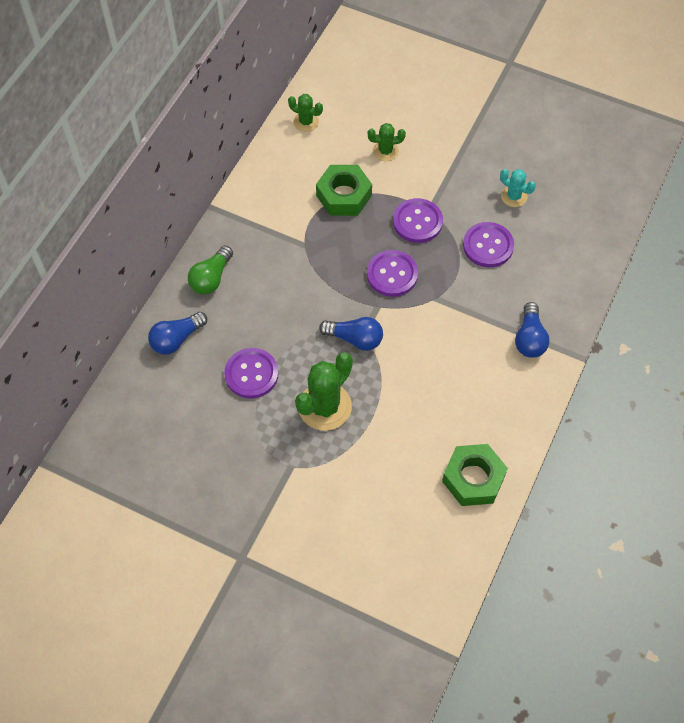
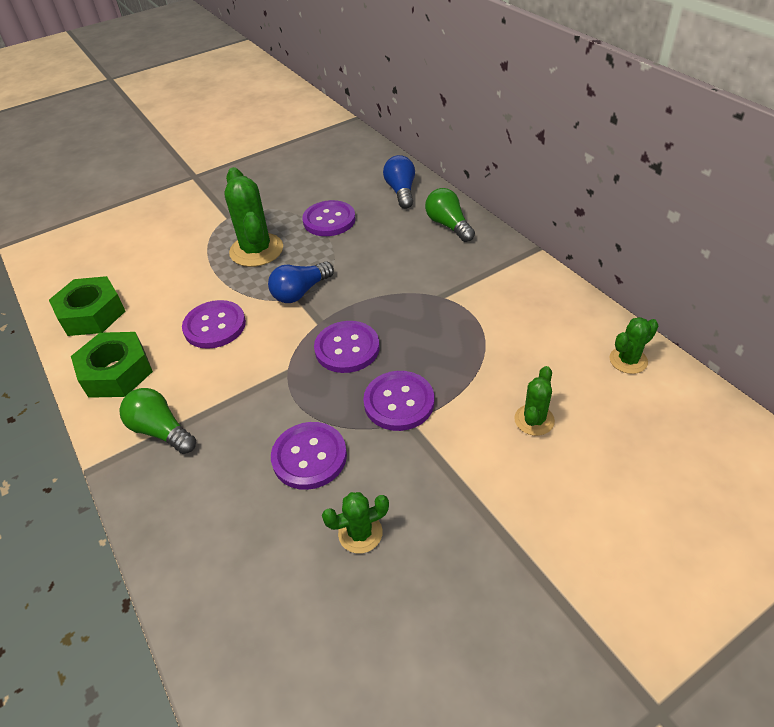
camera: 125 degrees right, 15 degrees down
green nut [316,165,372,216] -> green nut moved to [71,332,153,398]
turquoise cactus [500,169,536,207] -> green cactus [322,492,389,553]
blue light bulb [515,302,549,358] -> green light bulb [119,388,196,454]
none -> purple button [182,300,246,349]

